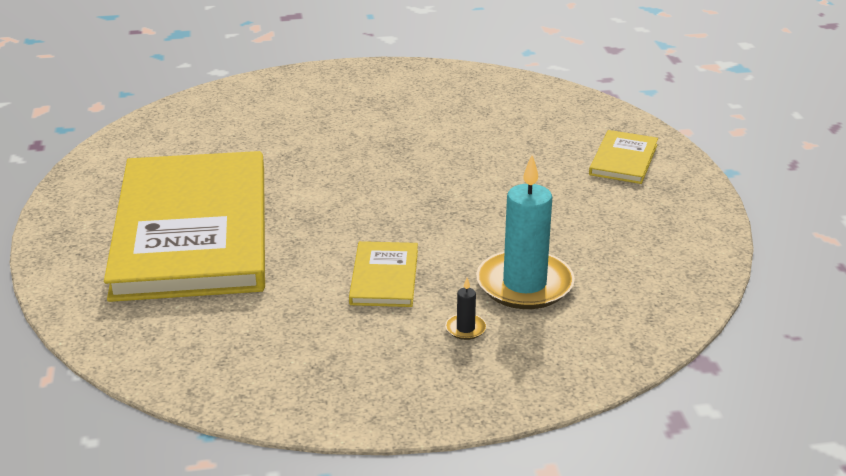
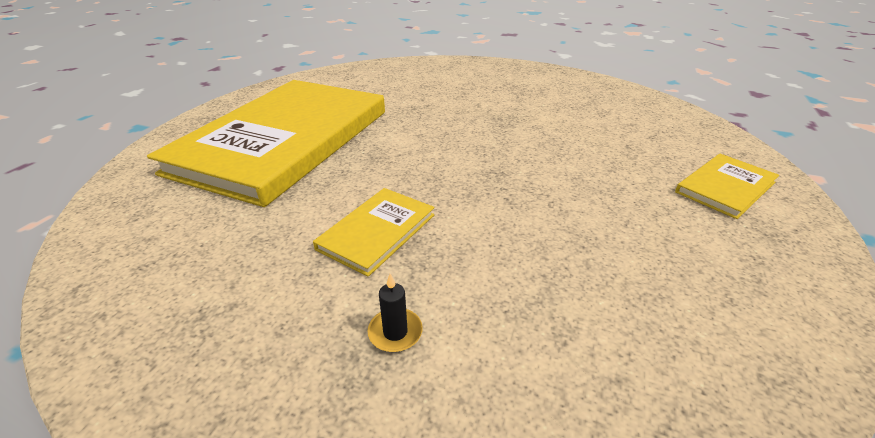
camera: 30 degrees right, 5 degrees up
turquoise candle [476,155,575,309] -> none

